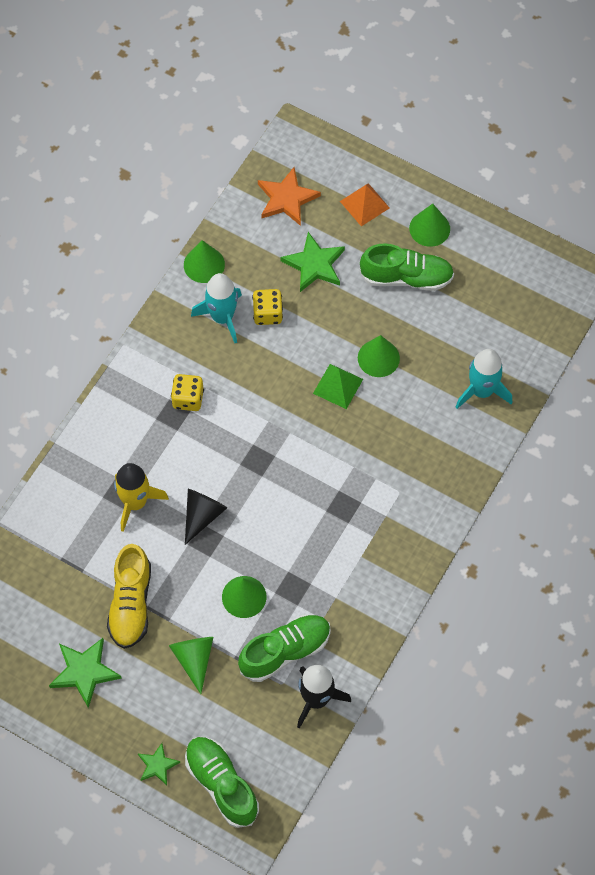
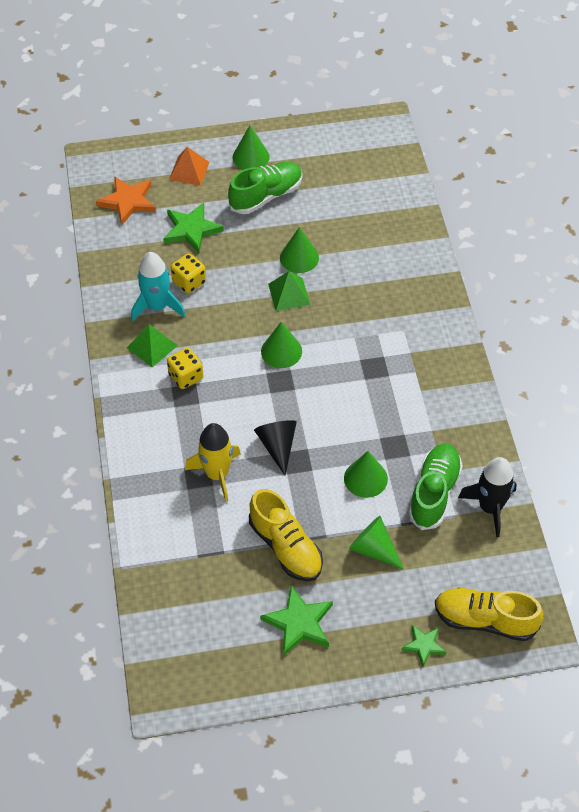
camera: 40 degrees left, 10 degrees down
green cone [184,240,225,283] -> green cone moved to [261,322,302,368]
green shoe [185,736,259,828] -> yellow shoe [435,588,543,641]
turquoise rocket [456,349,512,409] -> none
none -> green pyramid [127,324,178,367]

